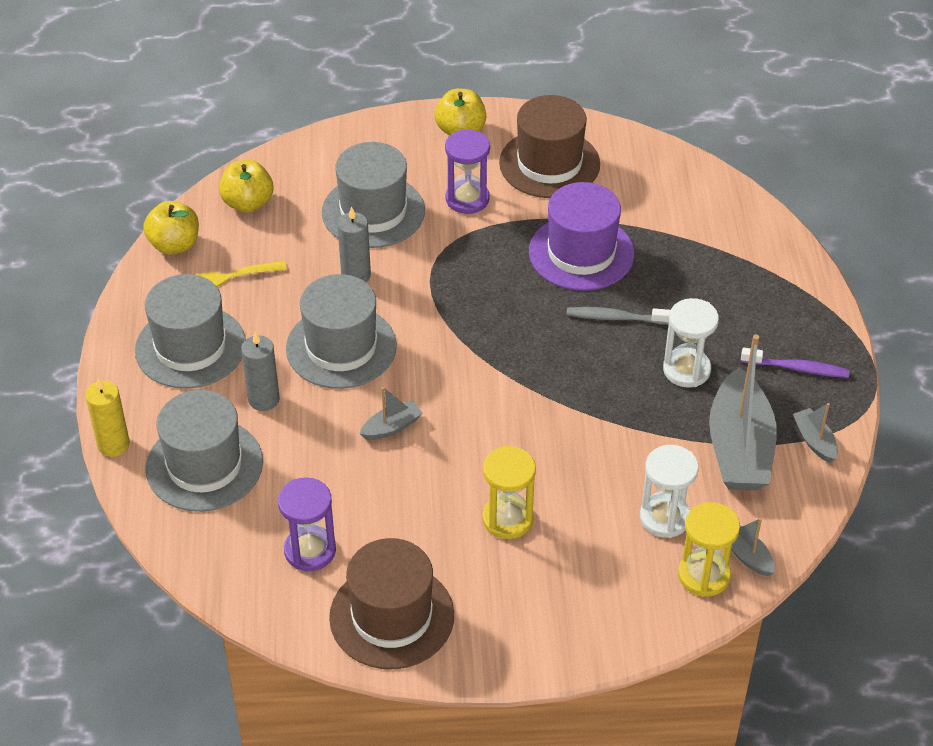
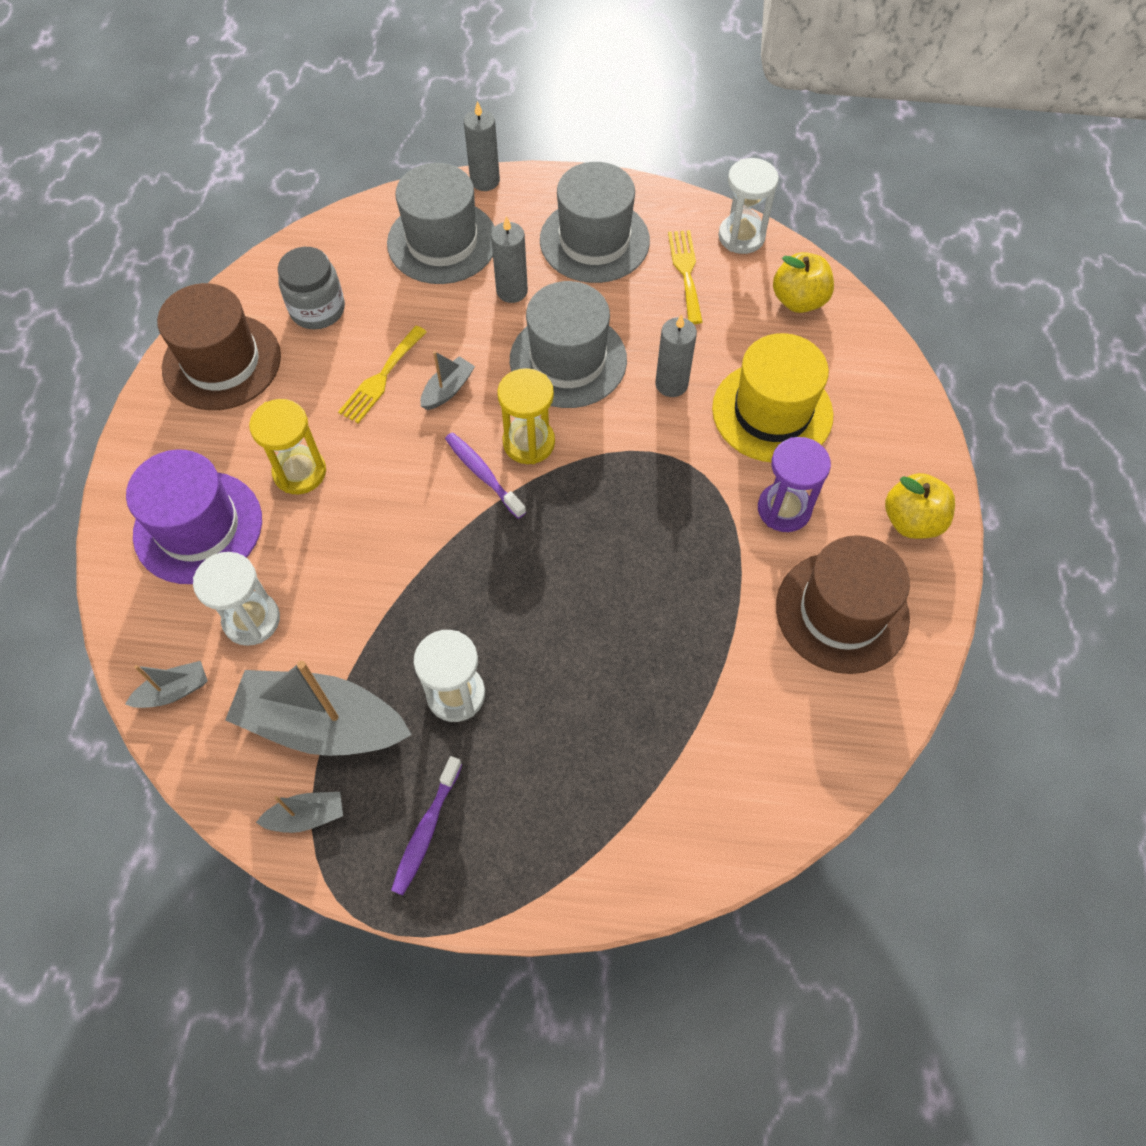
camera: 100 degrees right, 15 degrees up
yellow candle [85,377,130,457] -> grey candle [464,101,500,191]
yellow apple [143,201,199,255] -> white hourglass [718,158,779,254]
purple hourglass [278,477,336,571] -> grey jar [278,247,345,330]
grey hat [322,142,425,248] -> yellow hat [712,333,834,462]
grey boat [360,387,422,440] -> grey boat turned 120 degrees counterclockwise [420,351,475,410]
purple hat [529,182,634,291] -> purple hat moved to [126,449,262,584]
grey toothbrush [567,307,671,325] -> none
yellow hourglass [678,502,740,597] -> yellow hourglass moved to [497,368,555,464]
none -> yellow fork [338,326,427,423]
none -> purple toothbrush [445,432,526,519]

